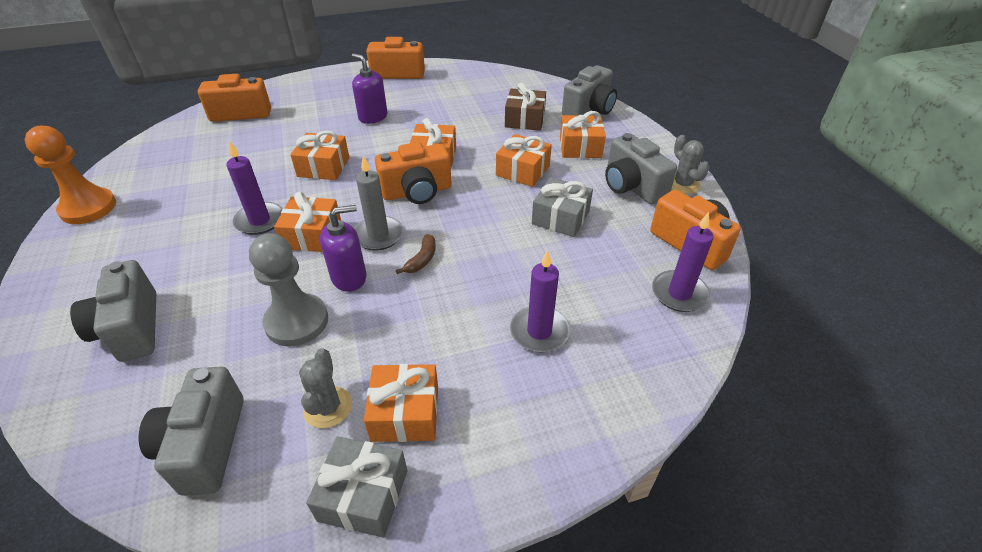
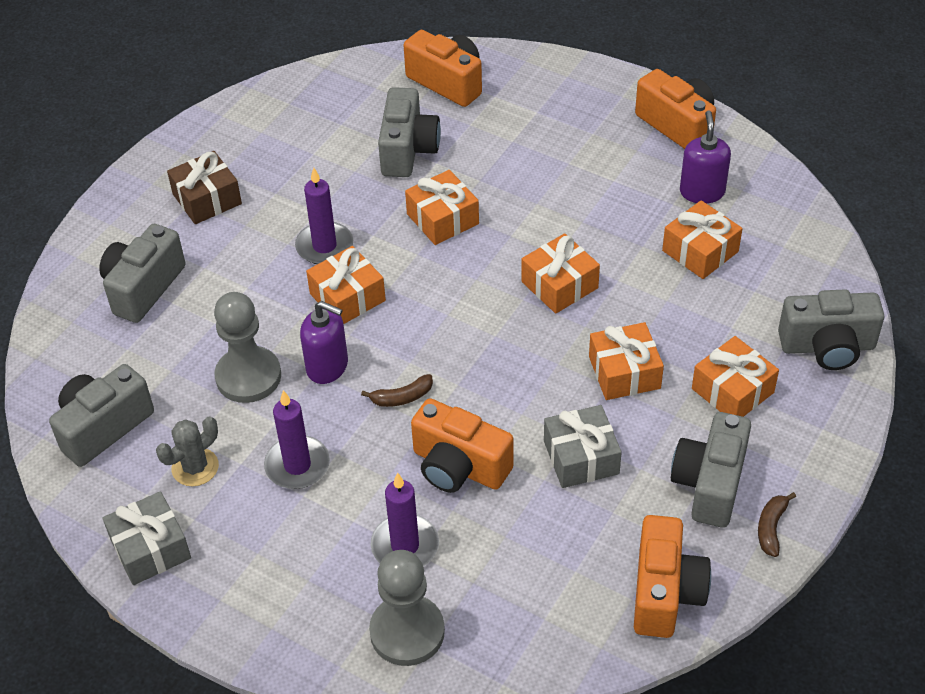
camera: 50 degrees right, 5 degrees up
orange pawn [25,126,116,224] -> none
purple soap dispenser [352,53,387,124] -> purple soap dispenser moved to [680,110,731,204]
grey candle [354,155,403,251] -> none
orange gift [364,364,438,442] -> orange gift moved to [662,200,742,279]
orange camera [375,142,452,204] -> orange camera moved to [411,398,514,493]
brown gift [505,83,546,131] -> brown gift moved to [167,151,242,224]
purple candle [652,212,714,312] -> purple candle moved to [264,390,330,489]
grey cactus [671,135,710,194] -> brown banana [758,492,796,557]
none -> grey pawn [369,550,445,666]
none -> grey camera [378,87,441,177]

